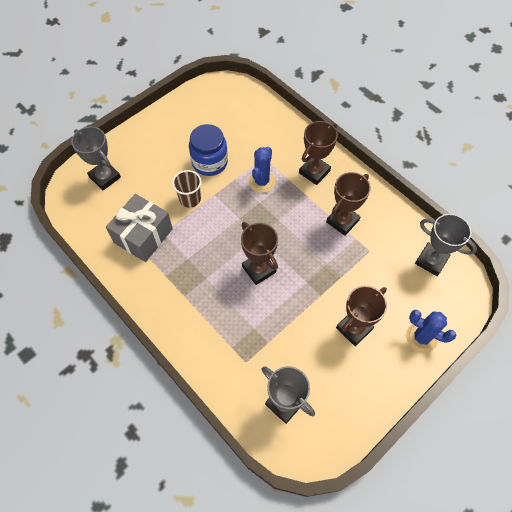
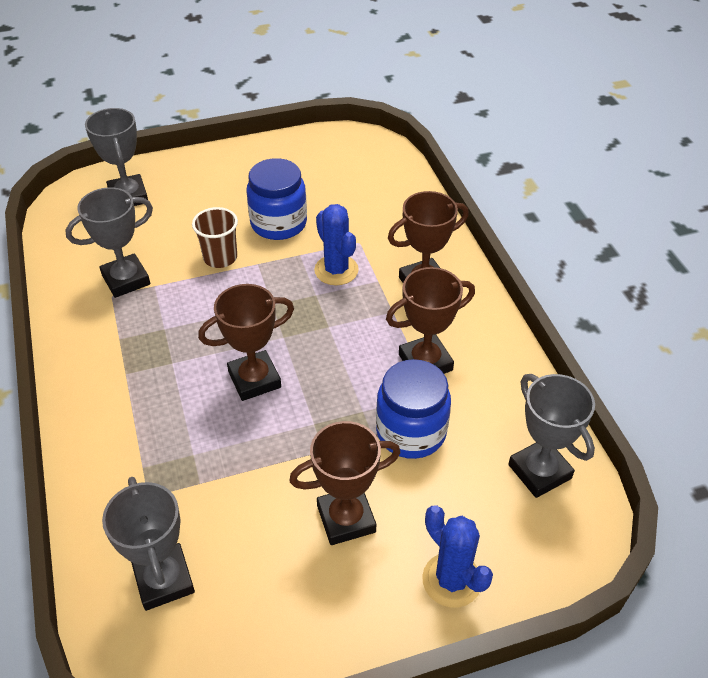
camera: 25 degrees right, 15 degrees down
grey gift [106,194,173,262] -> grey trophy [65,187,153,298]
brown trophy [241,222,278,285] -> brown trophy turned 75 degrees clockwise [198,284,294,401]
blue cactus [248,147,276,193] -> blue cactus turned 75 degrees counterclockwise [314,204,359,285]
none -> blue jar [376,359,451,459]

